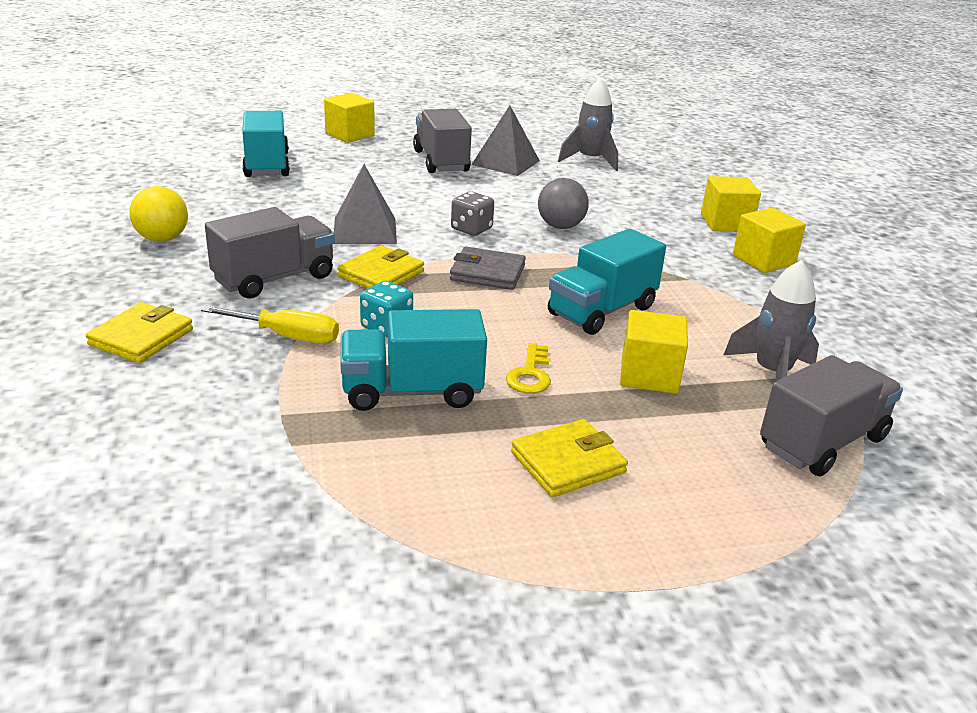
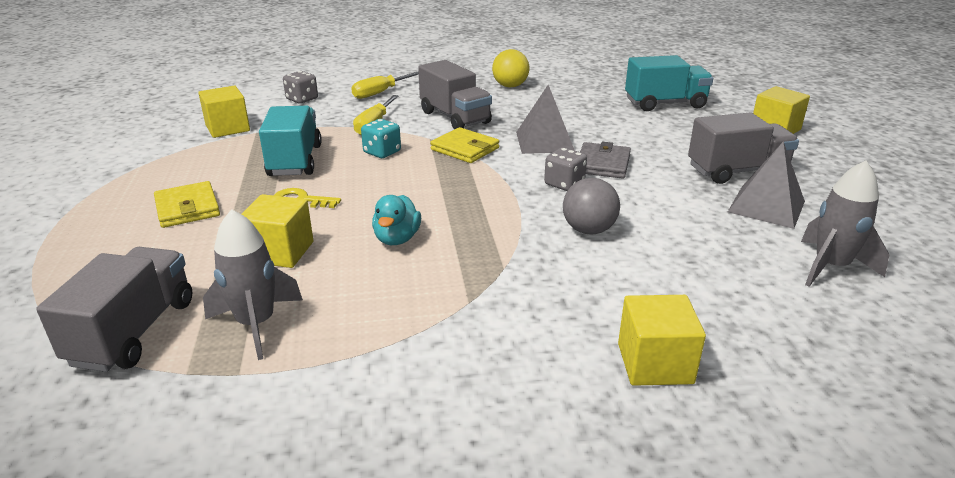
camera: 95 degrees right, 0 degrees up
yellow wallet [86,302,193,363] -> yellow screwdriver [351,71,419,99]
grey wallet [450,247,526,290] -> grey wallet moved to [580,142,631,179]
turquoise truck [548,229,666,335] -> turquoise duck [372,195,421,245]
yellow cube [733,208,806,273] -> yellow cube moved to [198,86,250,138]
grey truck [760,355,903,476] -> grey truck turned 135 degrees counterclockwise [36,247,193,372]
none -> grey dice [283,71,318,104]

